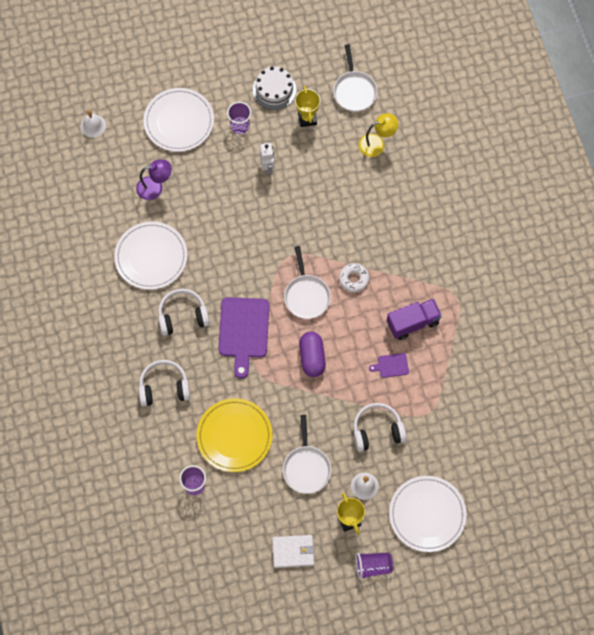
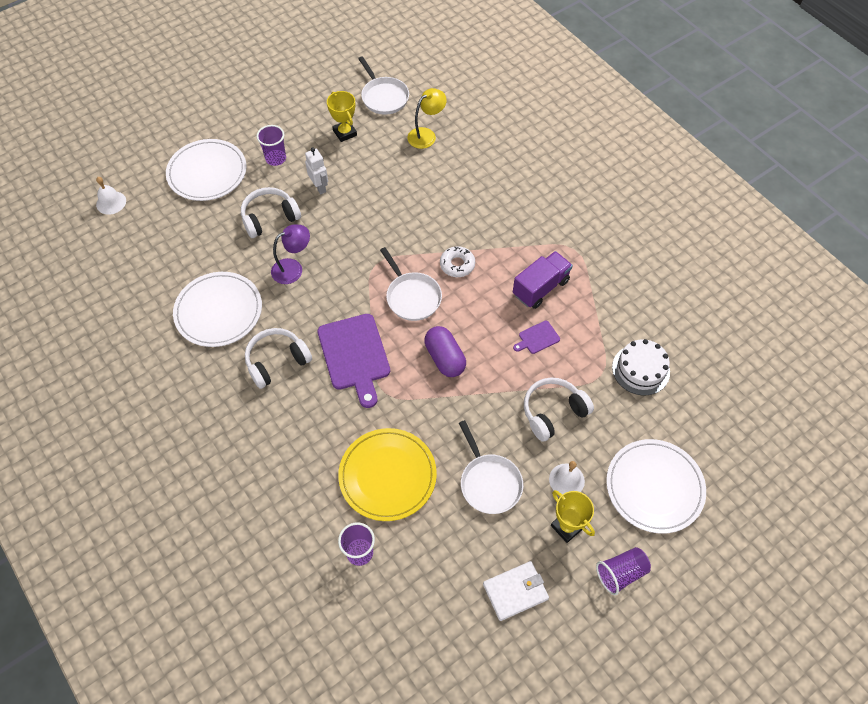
camera: 20 degrees left, 10 degrees down
purple lamp [136,159,172,200] -> purple lamp moved to [271,224,310,284]
white headphones [139,360,191,407] -> white headphones moved to [241,187,301,238]
white cake [253,66,297,110] -> white cake moved to [612,339,670,395]

